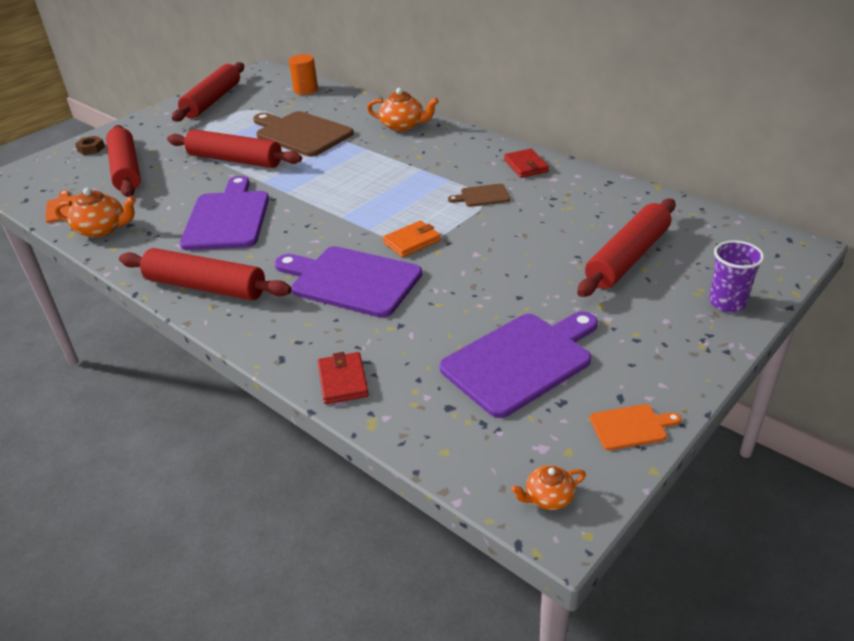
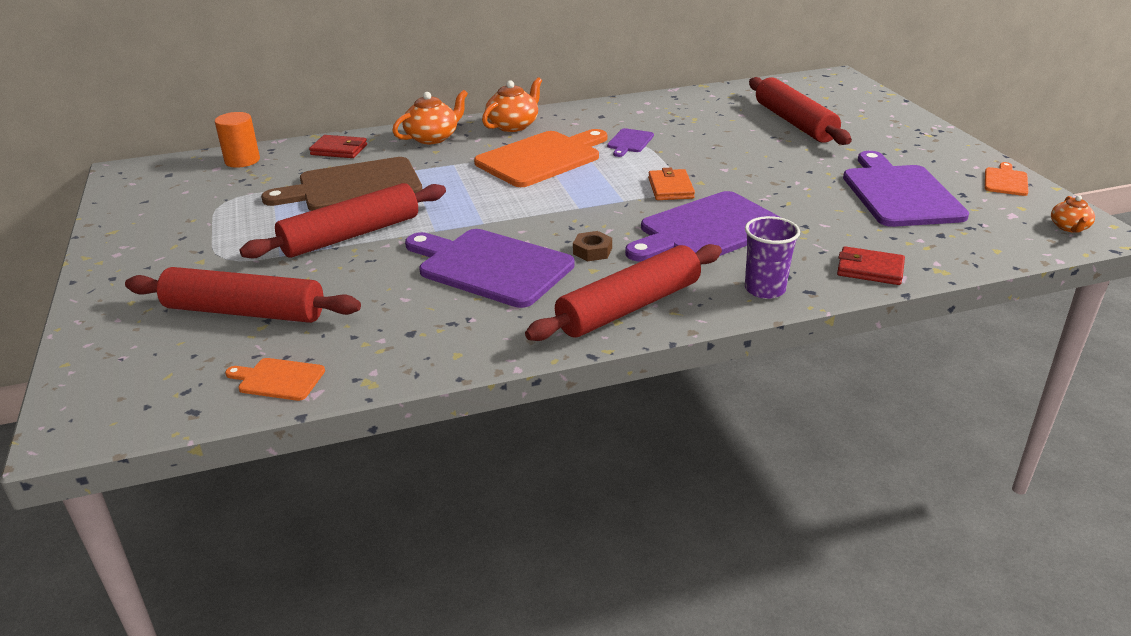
camera: 60 degrees left, 5 degrees down
orange teapot [54,188,136,238] -> orange teapot moved to [482,77,542,132]
brown nut [75,136,105,155] -> brown nut moved to [573,231,612,261]
red rolling pin [172,62,244,122] -> none
brown cutting board [448,184,510,207] -> purple cutting board [607,128,654,157]
red wallet [504,149,549,178] -> red wallet moved to [309,135,367,158]
purple cup [709,240,764,312] -> purple cup moved to [745,216,800,299]
none -> orange cutting board [474,129,607,187]

